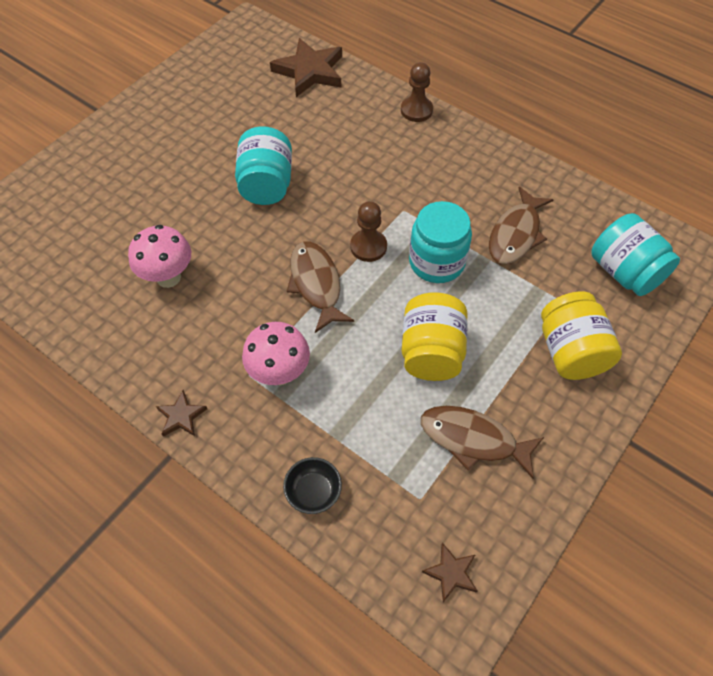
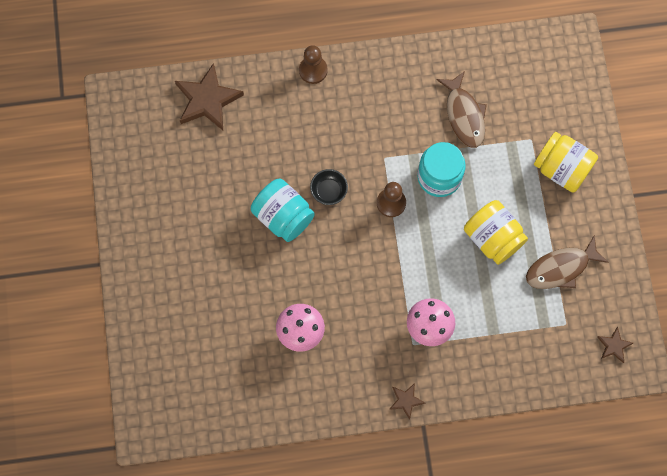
camera: 45 degrees left, 15 degrees up
black bowl [283,457,342,514] -> black bowl moved to [310,169,348,205]
brown fish [287,241,354,333] -> none
turquoise jar [591,213,680,296] -> none

